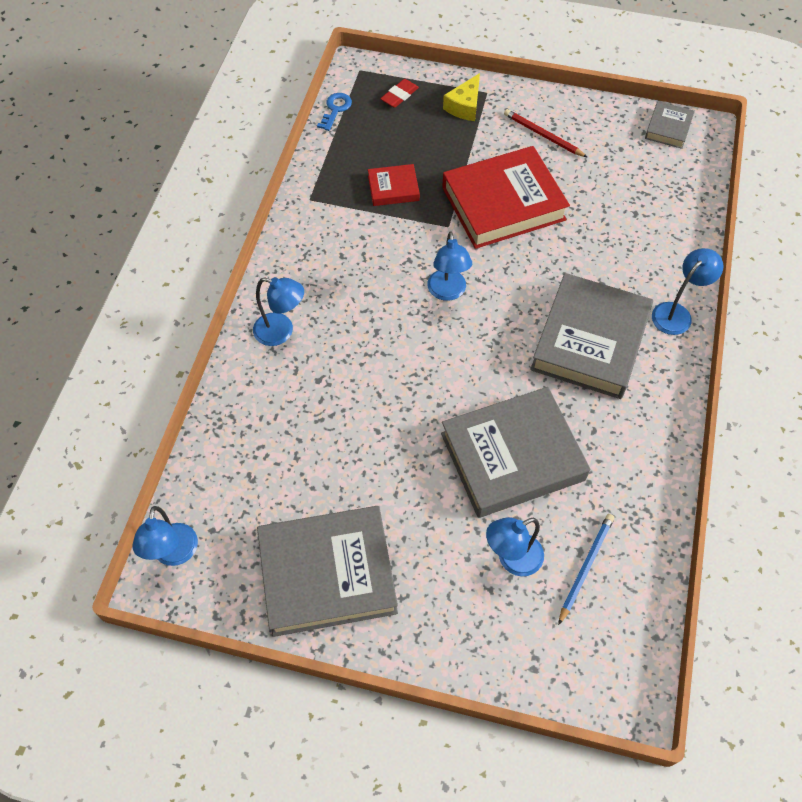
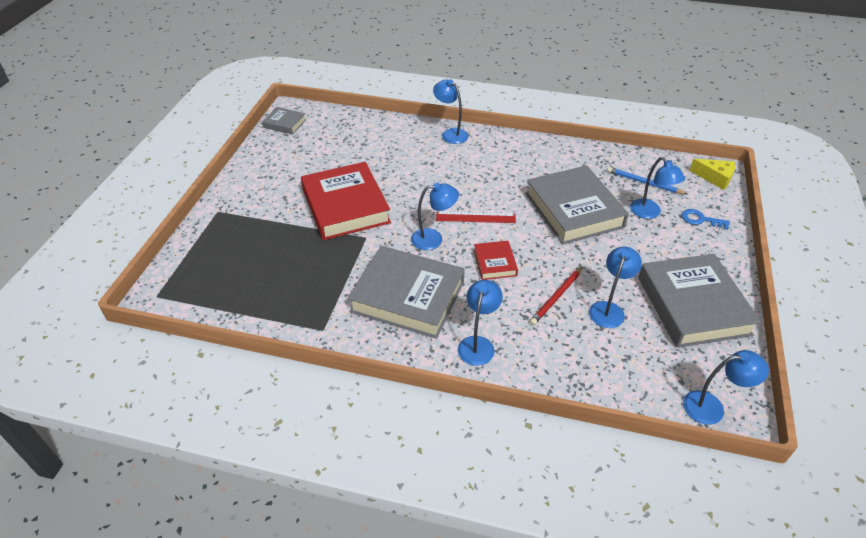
camera: 90 degrees left, 15 degrees down
blue key [317,93,352,131] -> blue key moved to [681,209,730,230]
red book [368,164,420,206] -> red book moved to [474,241,518,280]
red eraser [380,79,419,108] -> none
yellow cheese [443,73,480,121] -> yellow cheese moved to [689,159,735,190]
red pencil [504,109,588,158] -> red pencil moved to [530,267,582,325]
grey book [530,273,653,399] -> grey book moved to [348,246,465,339]
none -> red ruler [436,211,516,223]
none -> blue lamp [589,247,642,328]

